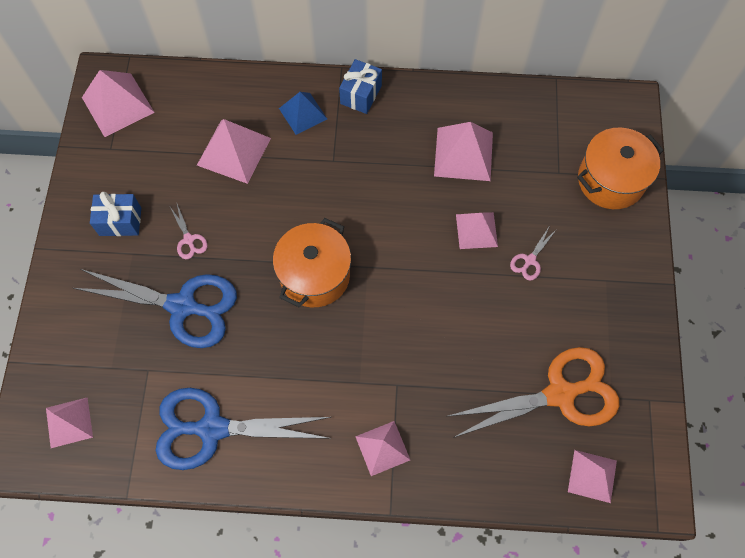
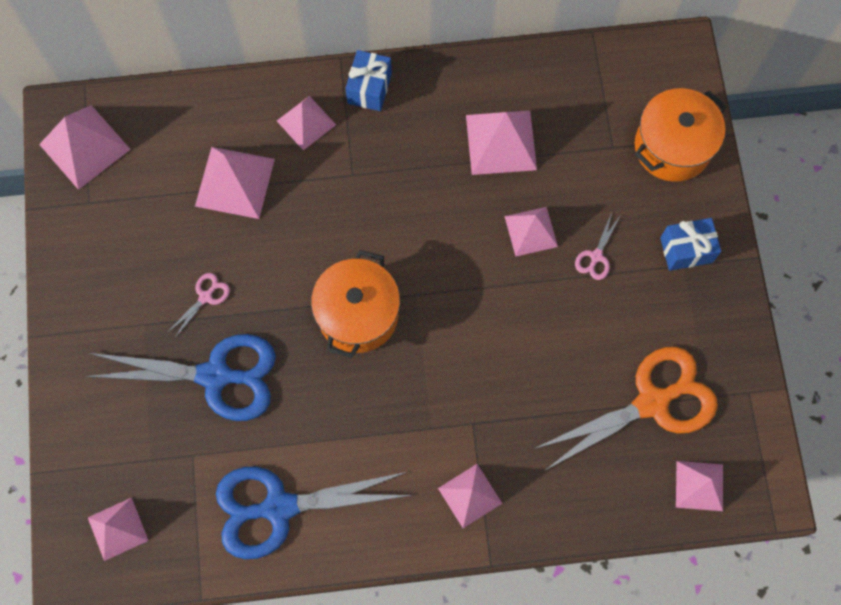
camera: 10 degrees left, 5 degrees up
blue gift [90,192,141,236] -> blue gift moved to [660,218,721,271]
pink scissors [170,204,208,259] -> pink scissors turned 105 degrees counterclockwise [167,273,230,339]
blue pyramid [279,92,327,135] -> pink pyramid [277,96,336,150]

